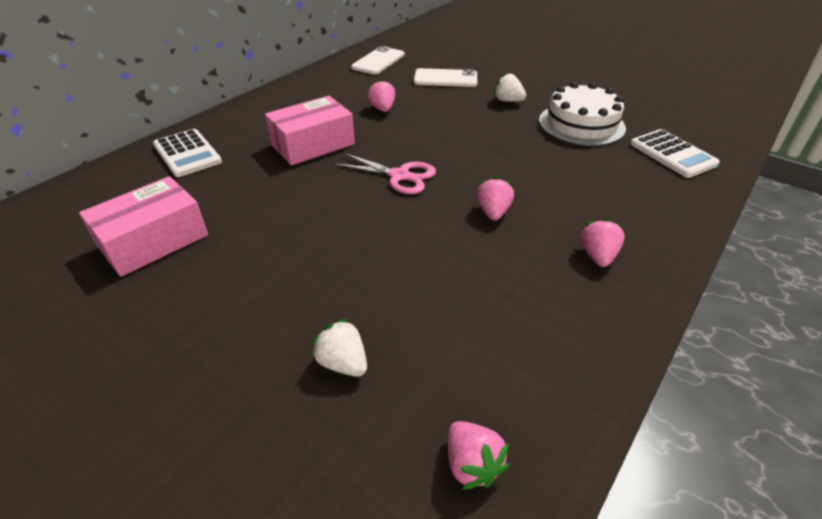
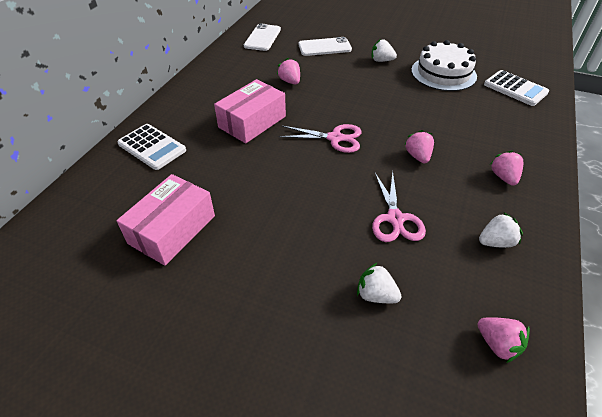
camera: 15 degrees left, 5 degrees up
none -> pink scissors [372,171,426,242]
none -> white strawberry [479,213,523,248]

